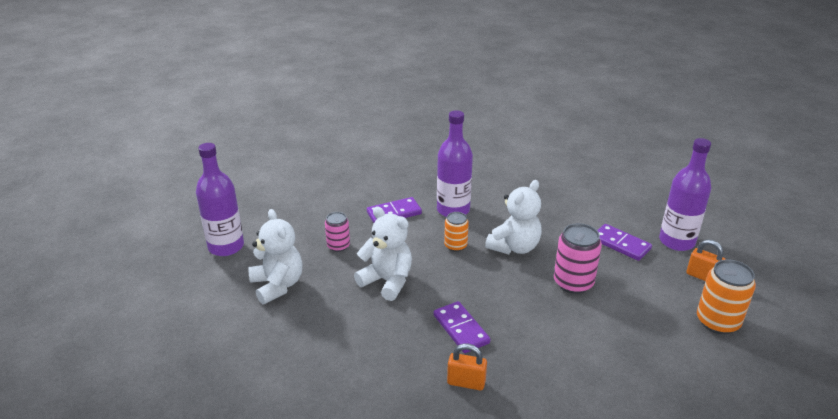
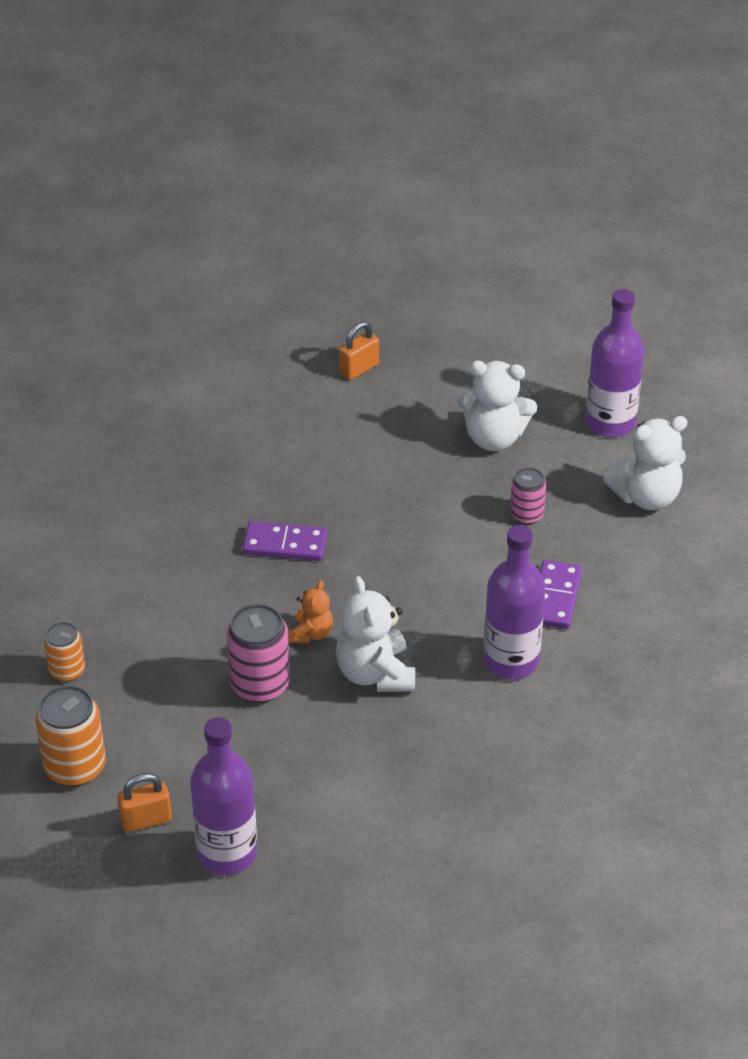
camera: 125 degrees right, 10 degrees up
white teddy bear [354,207,412,301] -> white teddy bear moved to [603,416,688,510]
orange can [444,212,469,252] -> orange can moved to [44,622,85,682]
orange padlock [447,343,487,390] -> orange padlock moved to [339,321,379,380]
purple domino [597,224,652,261] -> none
none -> orange teddy bear [289,580,333,643]

